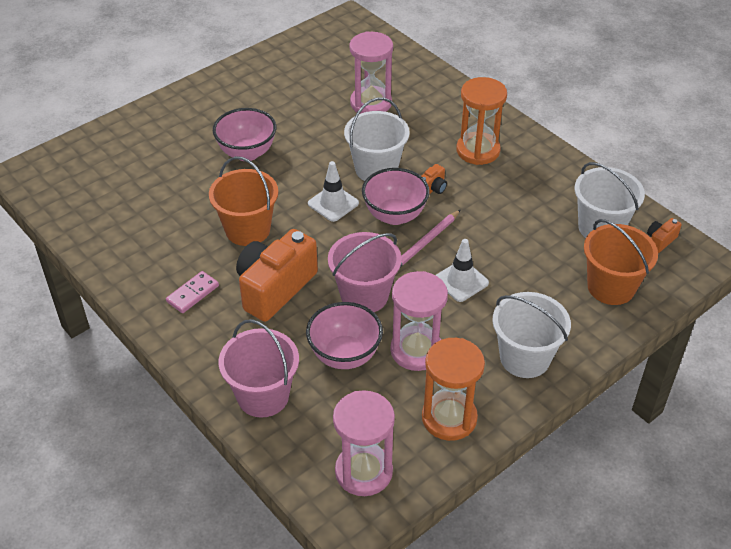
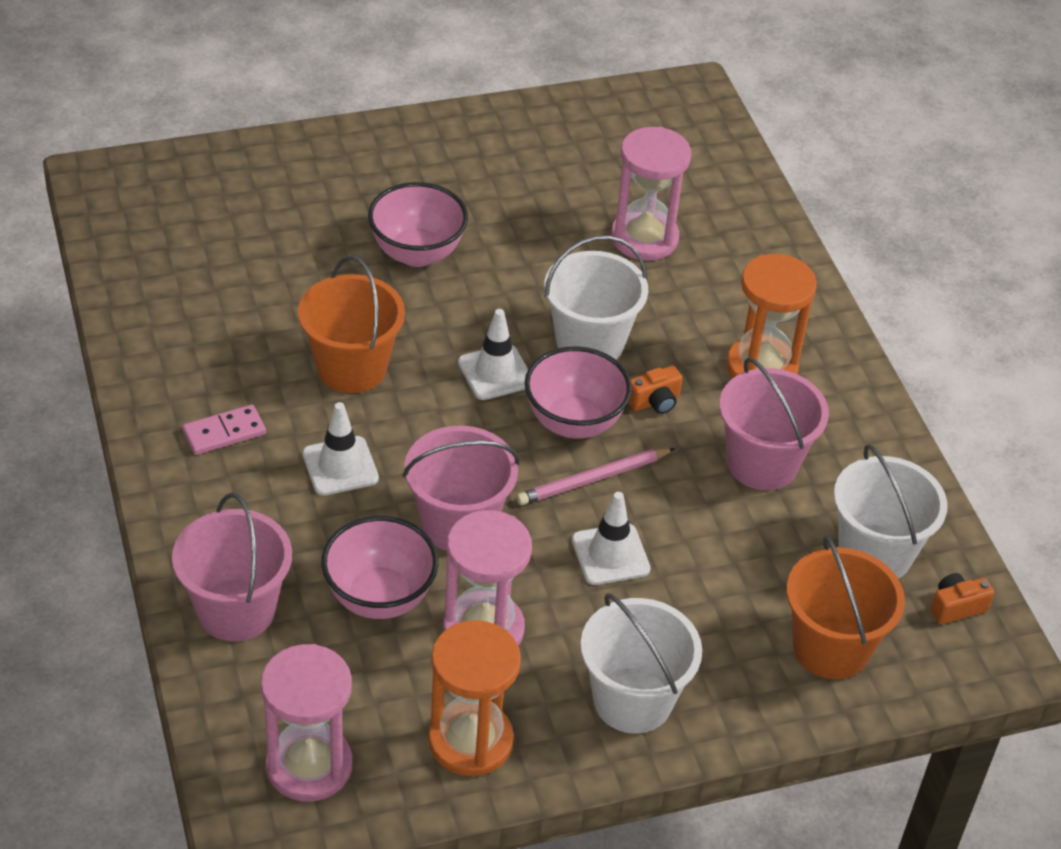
camera: 20 degrees right, 0 degrees up
orange camera [236,229,318,322] -> white traffic cone [302,402,379,496]
none -> pink bucket [719,357,829,490]

